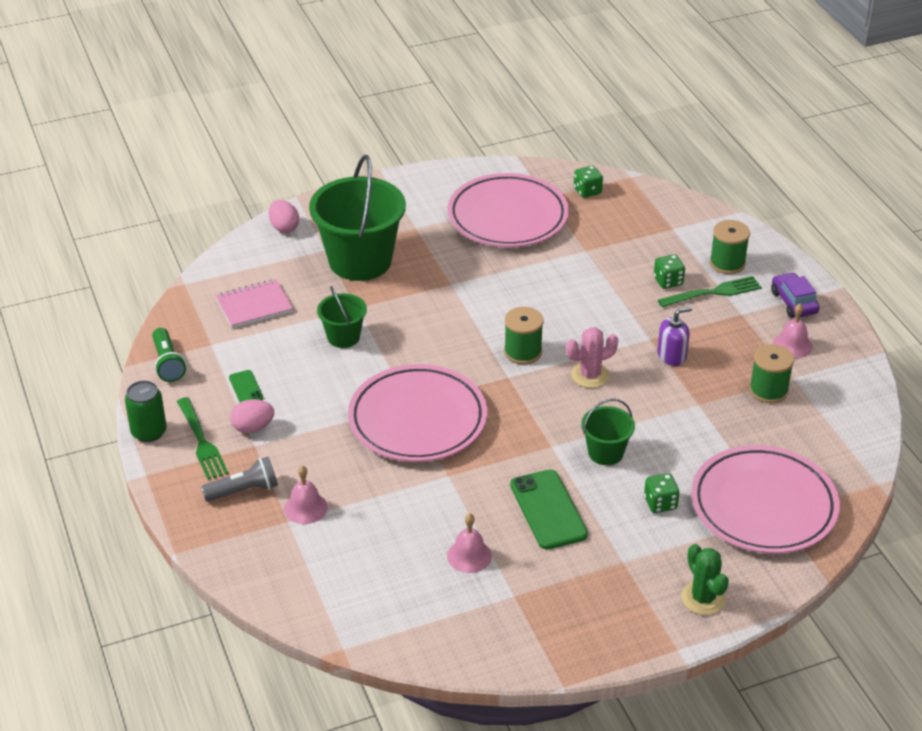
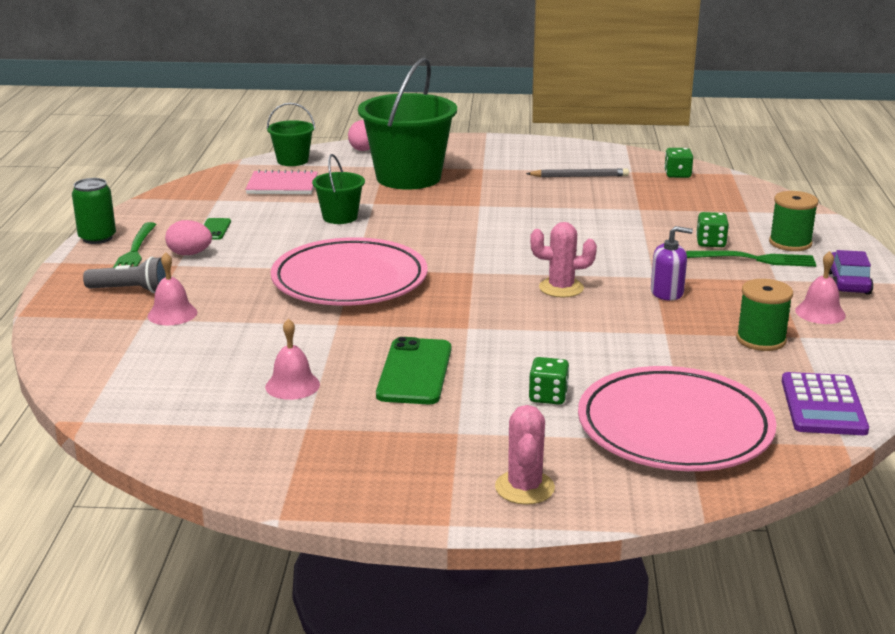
camera: 25 degrees right, 15 degrees down
green flashlight [152,328,186,382] -> none
pink plate [448,173,569,247] -> grey pencil [526,168,629,177]
green spool [504,307,543,364] -> none
green bucket [581,398,635,465] -> green bucket moved to [267,103,315,166]
green cactus [681,544,729,615] -> pink cactus [495,405,555,505]
none -> purple calculator [782,372,869,435]

